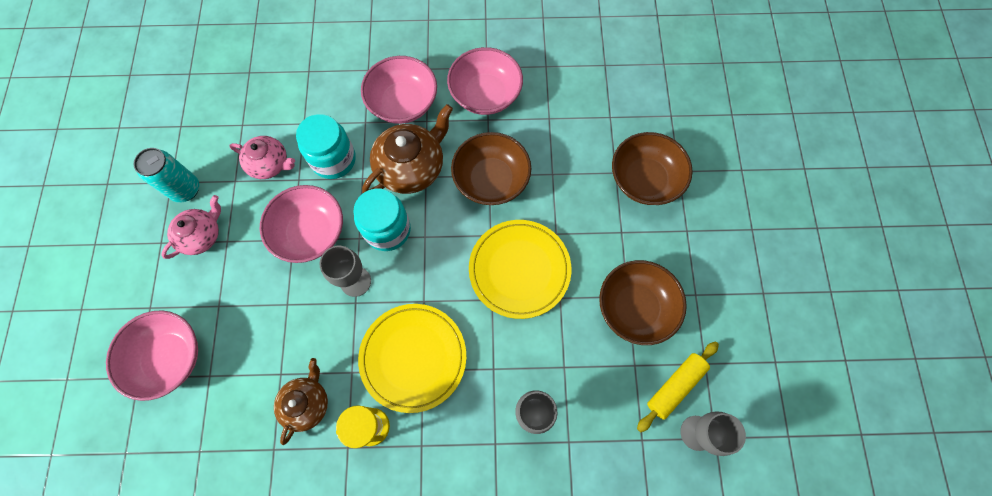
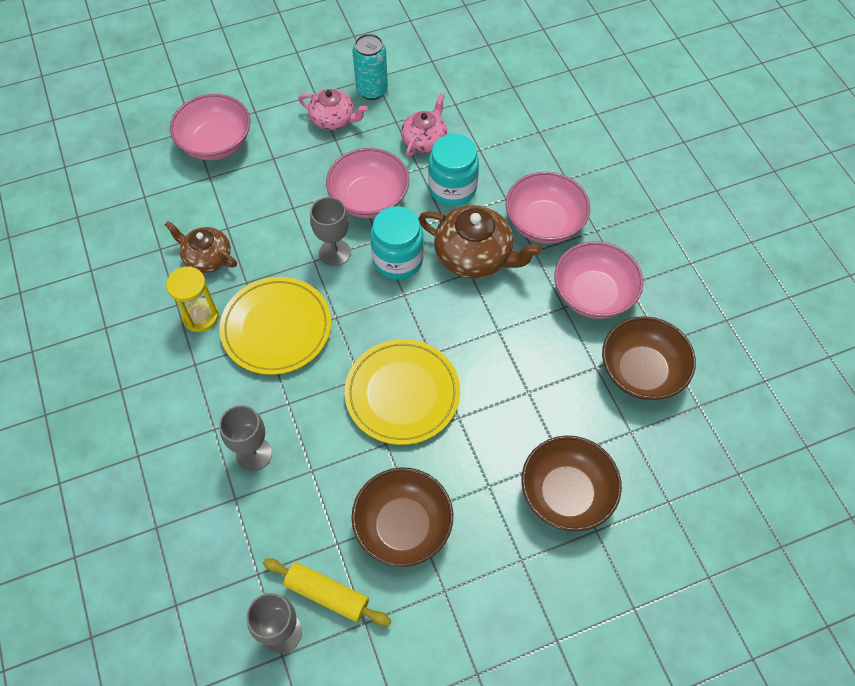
camera: 70 degrees right, 10 degrees down
pink teapot [229,136,295,179] -> pink teapot turned 150 degrees counterclockwise [401,93,447,157]
brown teapot [274,358,328,445] -> brown teapot turned 150 degrees counterclockwise [165,221,237,273]
brown bowl [451,132,531,205] -> brown bowl moved to [602,316,696,400]

